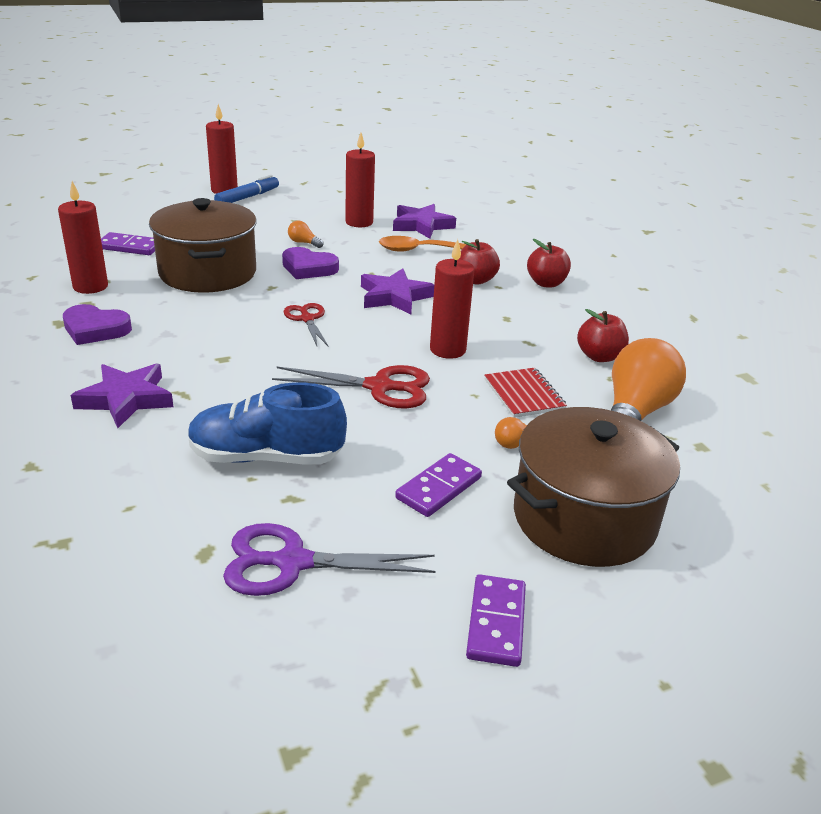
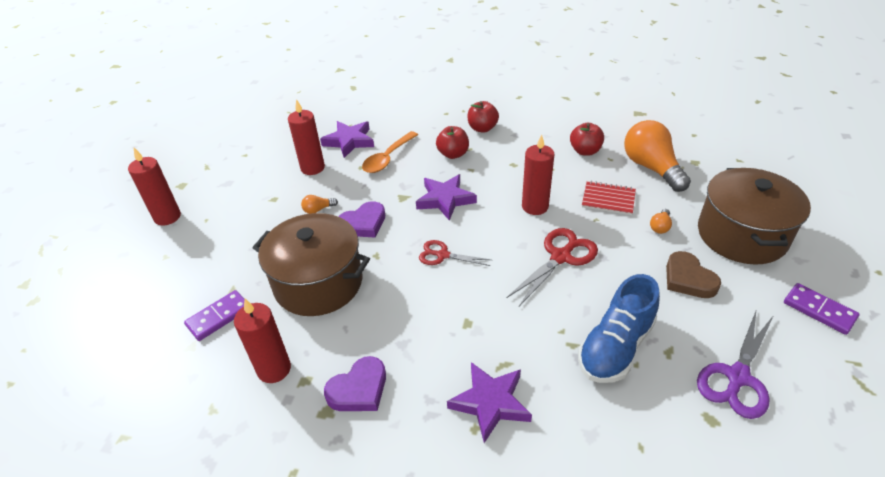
camera: 50 degrees left, 10 degrees up
blue marker [214,175,279,203] -> none
purple domino [395,453,482,517] -> brown heart [666,251,721,298]

